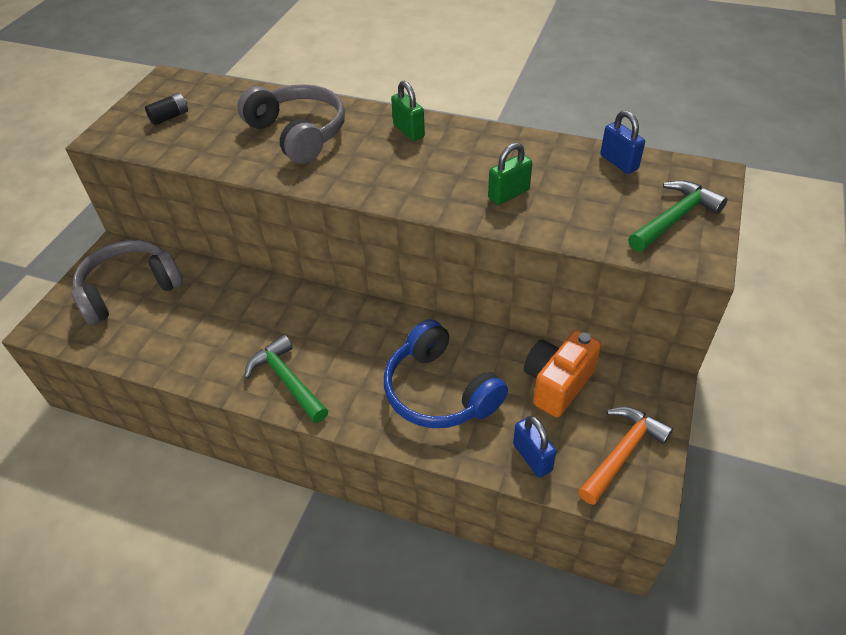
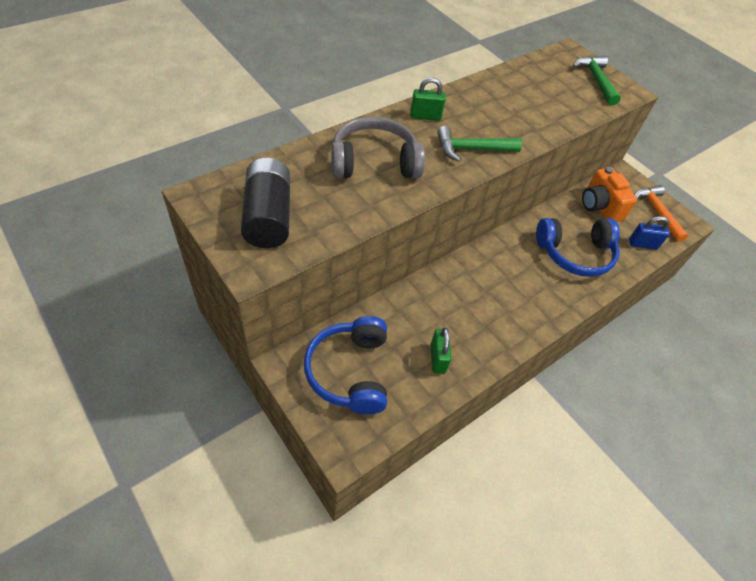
camera: 65 degrees left, 5 degrees up
grey headphones [71,240,183,325] -> blue headphones [304,316,387,414]
black battery [145,93,188,125] -> black battery [241,158,290,248], size x2.19
green hammer [244,335,328,423] -> green hammer moved to [437,126,522,162]
green padlock [488,143,532,205] -> green padlock moved to [430,328,452,374]
blue padlock [600,110,645,174] -> none

